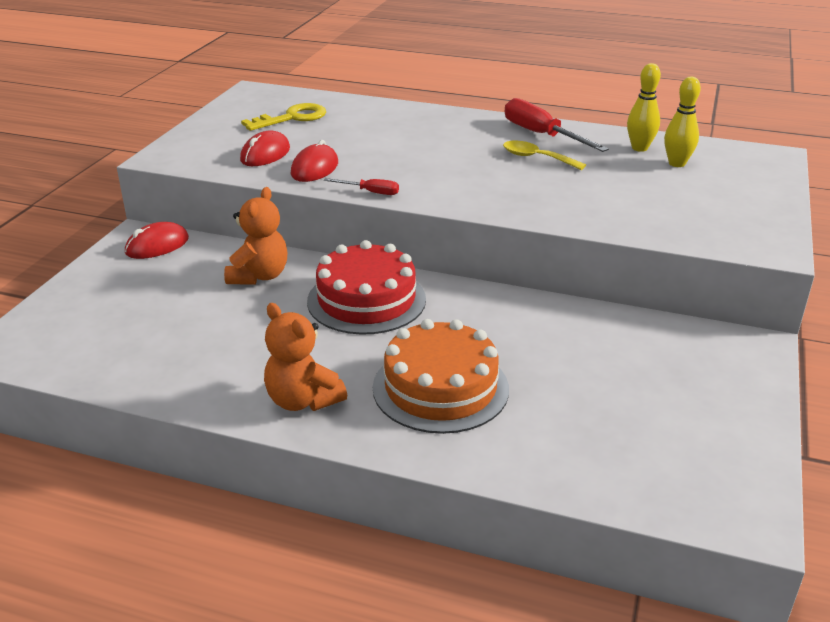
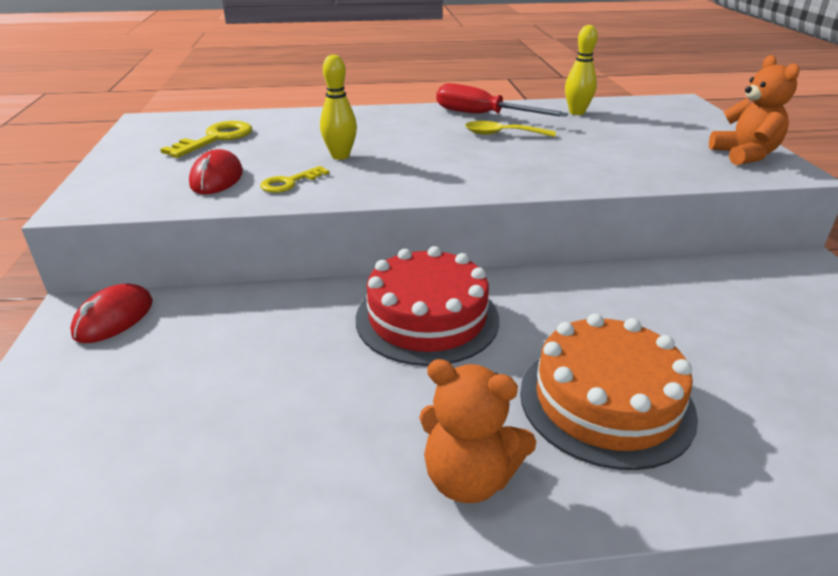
camera: 25 degrees left, 0 degrees up
orange teddy bear [224,187,287,285] -> orange teddy bear moved to [709,55,800,165]
red mouse [291,140,338,182] -> yellow key [260,166,329,193]
red screwdriver [324,178,399,195] -> none
yellow bowling pin [664,77,701,167] -> yellow bowling pin moved to [320,54,357,160]

